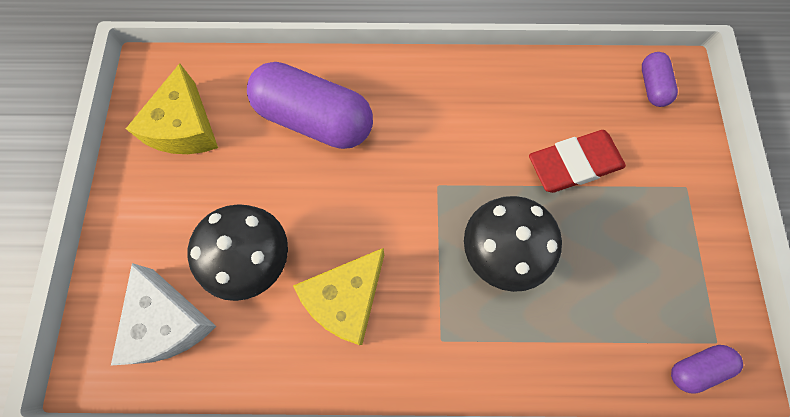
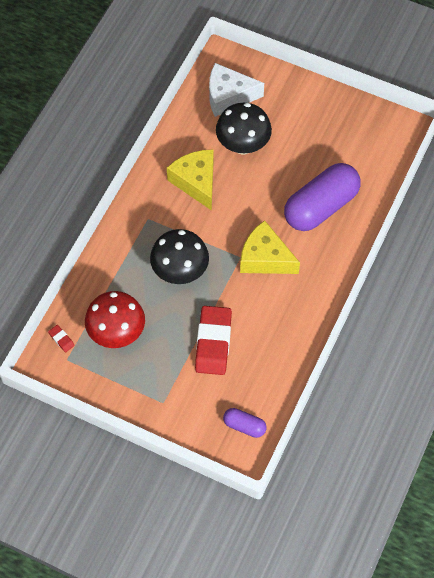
camera: 115 degrees right, 10 degrees down
yellow cheese [126,63,218,154] -> yellow cheese moved to [240,221,300,274]
purple capsule [671,345,743,394] -> red eraser [48,325,75,352]
none -> red mushroom [85,291,145,348]

